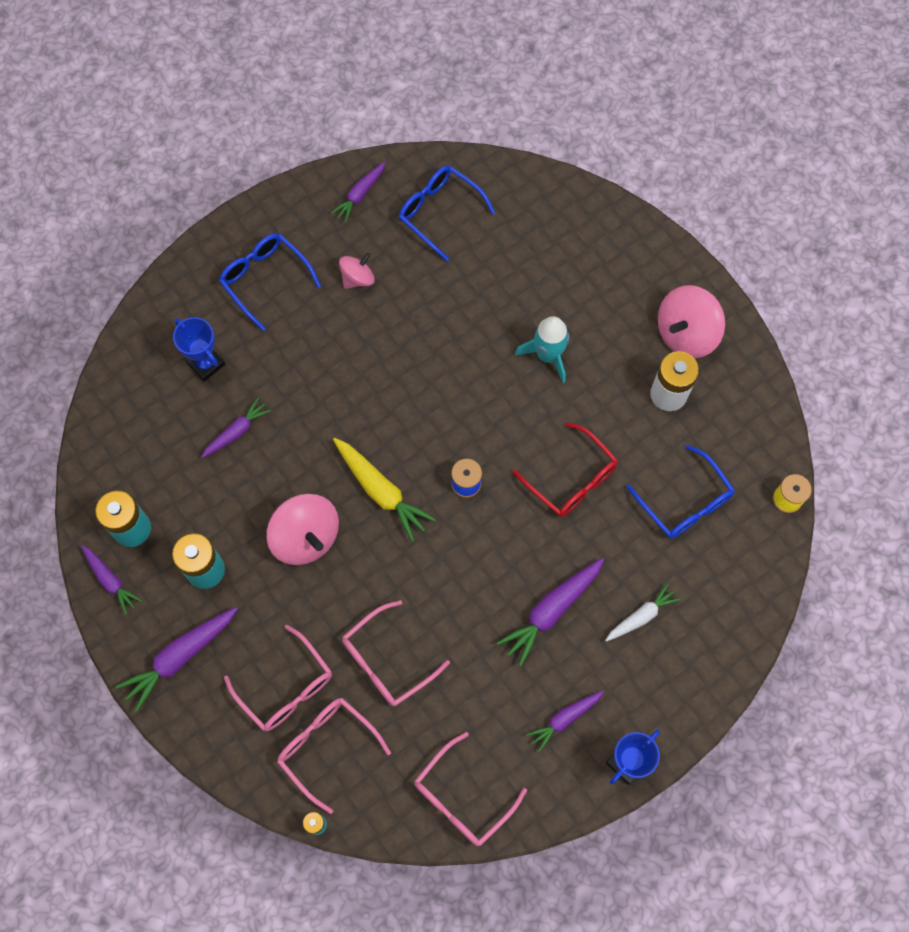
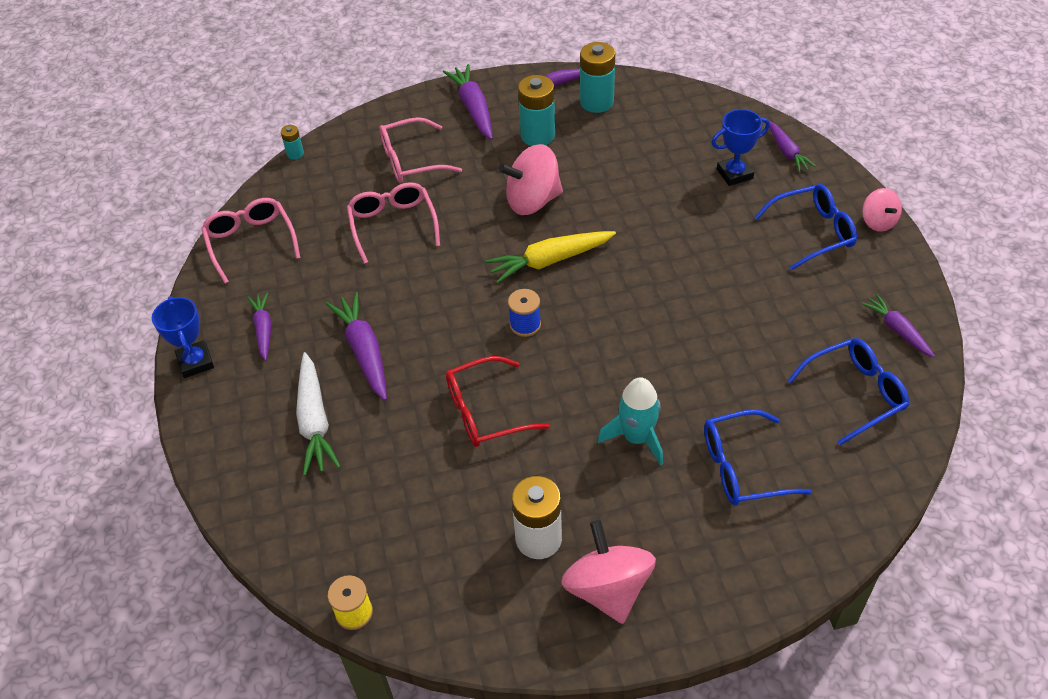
camera: 115 degrees right, 20 degrees down
purple carrot [201,397,271,458] -> purple carrot moved to [769,121,816,172]
pink glasses [277,698,391,814] -> none
pink spinning top [339,253,375,289] -> pink spinning top moved to [862,188,902,232]
white carrot [605,583,681,642] -> white carrot [296,352,341,476], size x1.59
blue glasses [627,445,735,539] -> blue glasses moved to [704,409,812,505]

